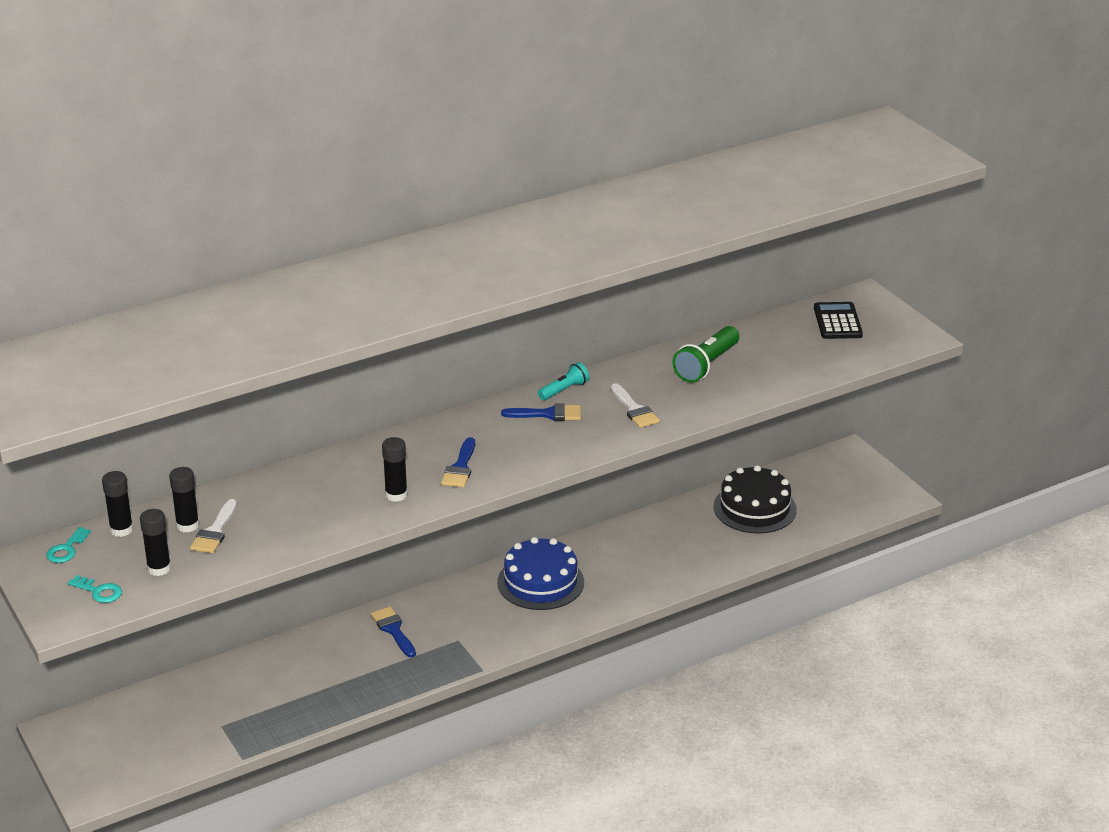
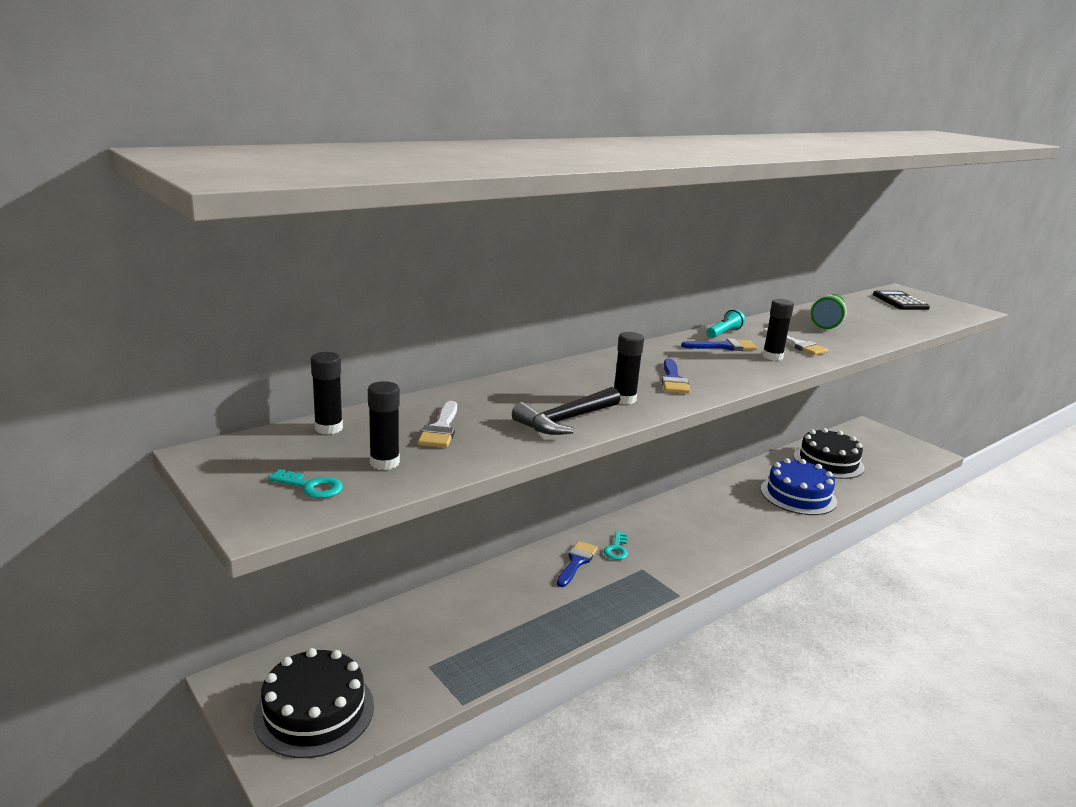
camera: 10 degrees left, 10 degrees down
turquoise key [46,527,91,563] -> turquoise key moved to [604,531,628,560]
black glue stick [169,467,199,533] -> black glue stick moved to [763,299,794,361]
blue brush [371,606,416,657] -> blue brush turned 60 degrees clockwise [557,541,598,587]
blue cake [497,537,584,610] -> blue cake moved to [761,458,837,515]
none -> black cake [253,648,374,758]
none -> black hammer [512,387,620,435]

